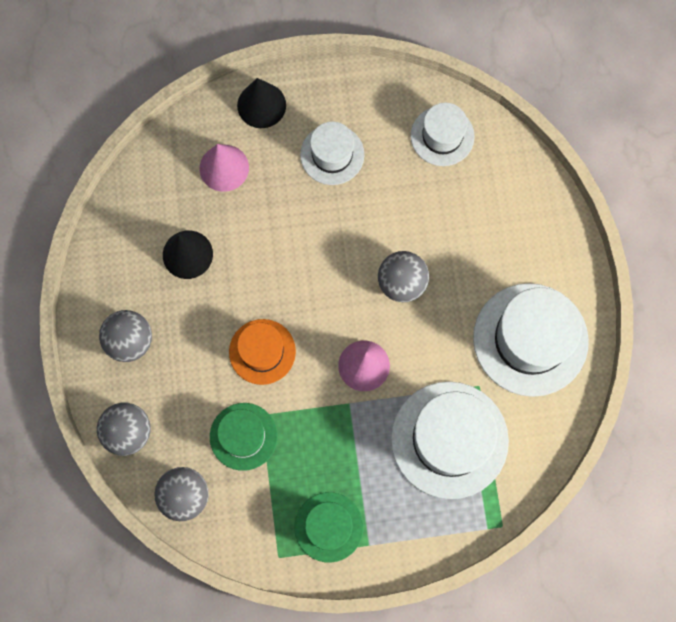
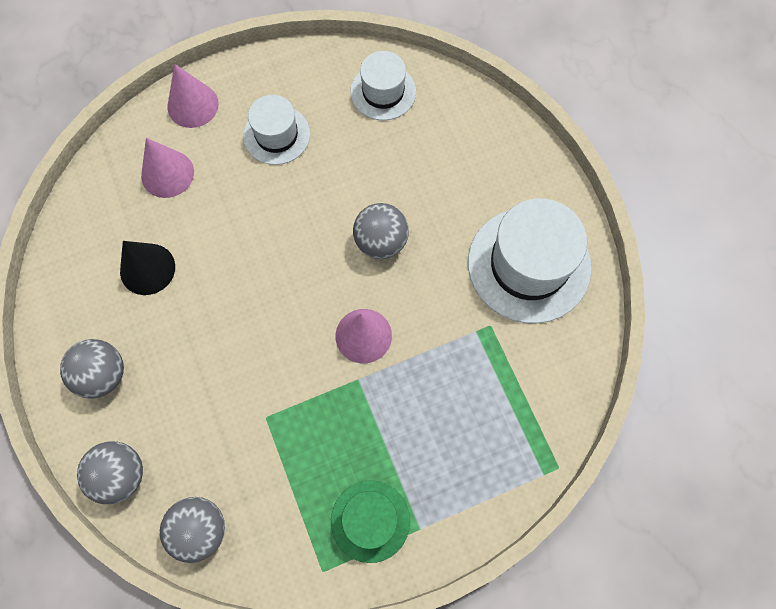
camera: 15 degrees left, 5 degrees down
green hat [210,403,277,471] -> none
orange hat [229,319,296,385] -> none
black cone [237,78,286,128] -> pink cone [167,64,219,128]
white hat [391,382,509,499] -> none

